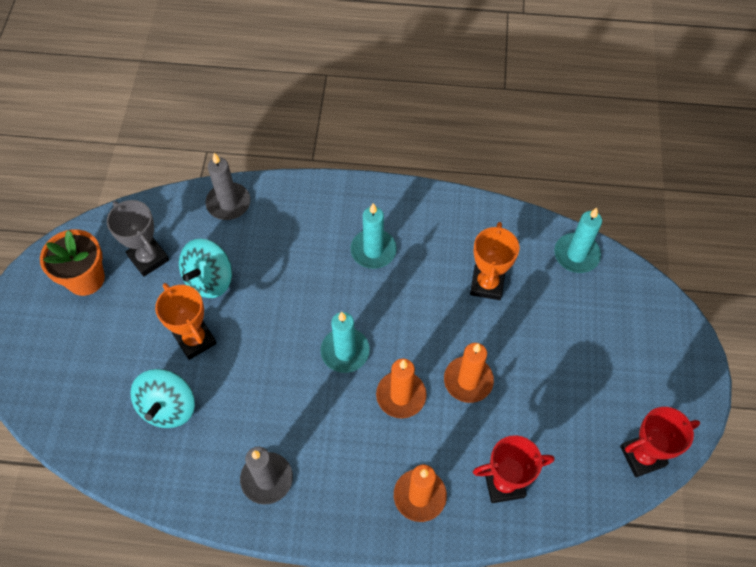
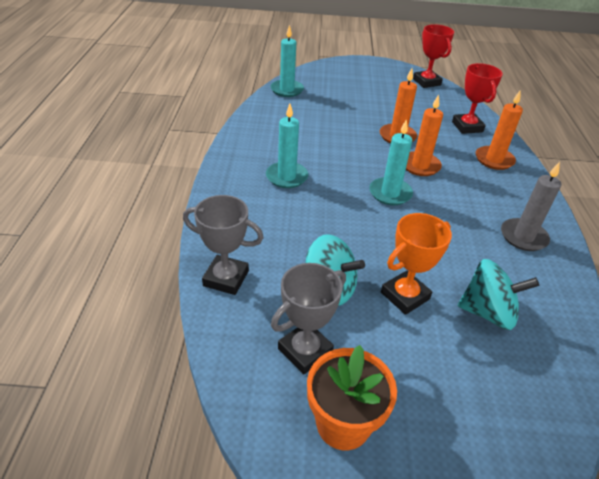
camera: 95 degrees left, 20 degrees down
grey candle [205,153,251,220] -> grey trophy [183,195,264,295]
orange trophy [470,222,519,300] -> none

